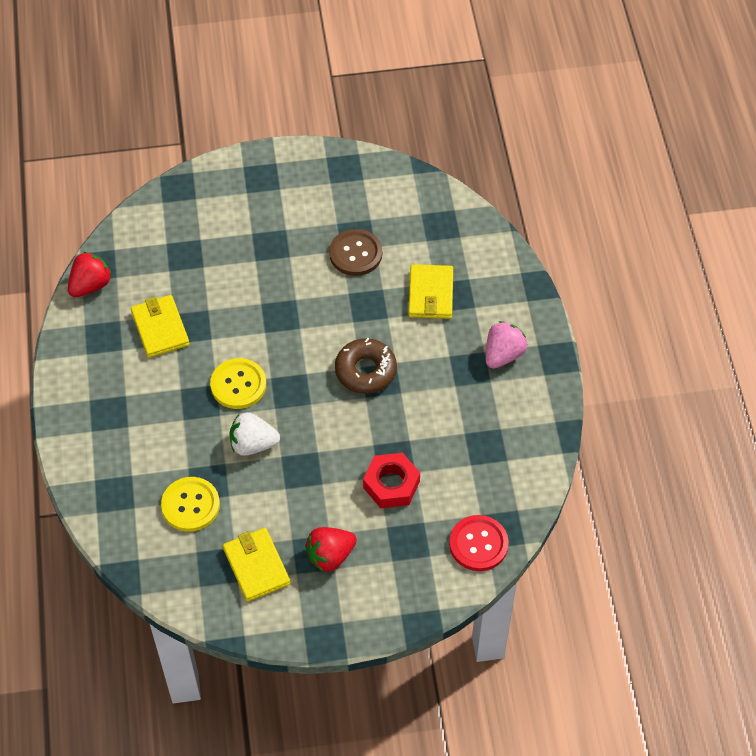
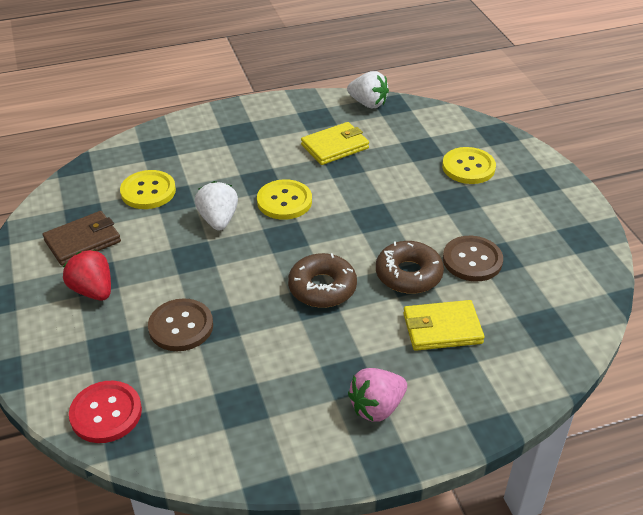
camera: 80 degrees right, 15 degrees down
red strawberry [68,252,112,297] -> white strawberry [347,71,389,108]
yellow wallet [223,528,290,602] -> brown wallet [43,211,121,266]
red nut [363,453,420,508] -> brown button [148,298,213,351]
pink strawberry [486,321,527,369] -> pink strawberry turned 120 degrees clockwise [348,368,407,422]
none -> brown donut [376,241,444,294]
none -> yellow button [442,147,496,184]

